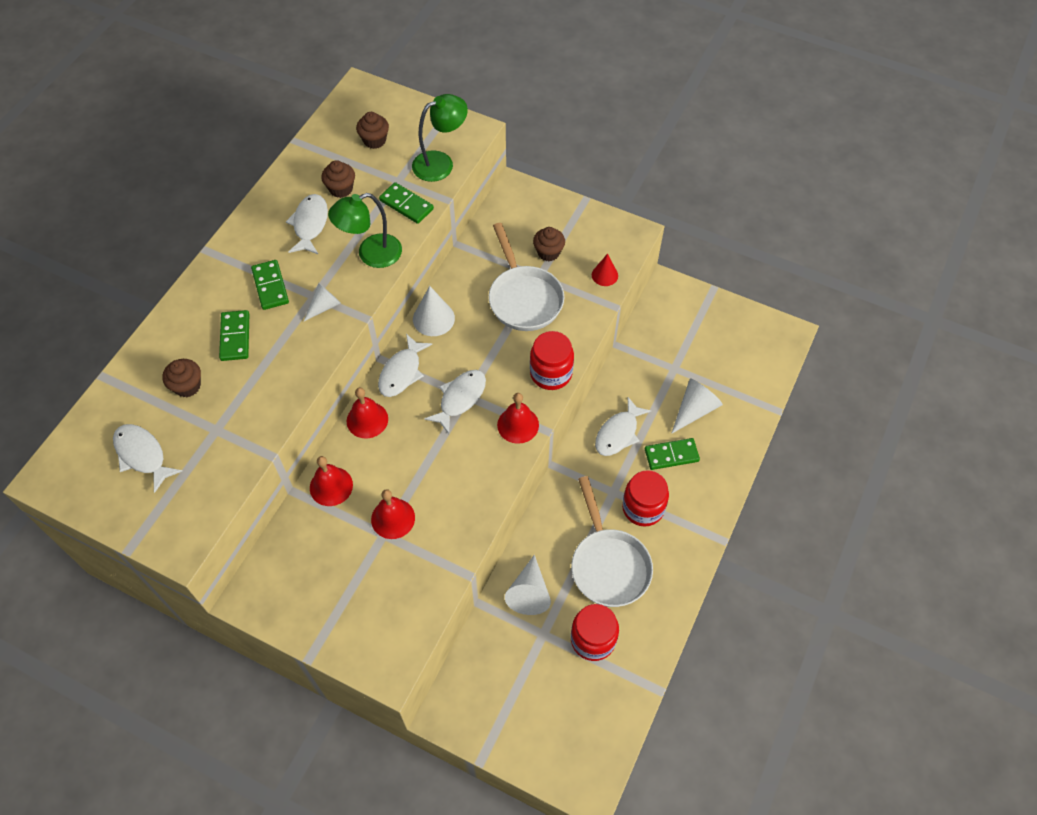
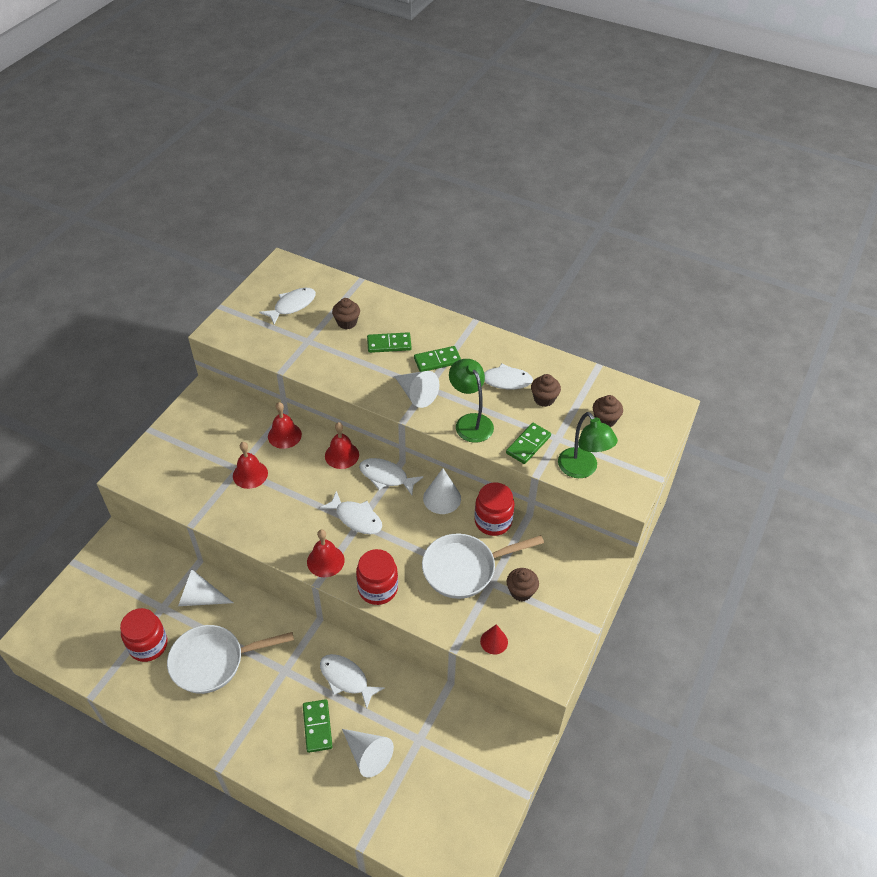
camera: 90 degrees right, 10 degrees down
white cone [303,283,341,322] -> white cone [394,371,440,408], size x1.54
red jar [622,470,669,527] -> red jar moved to [474,482,515,536]

